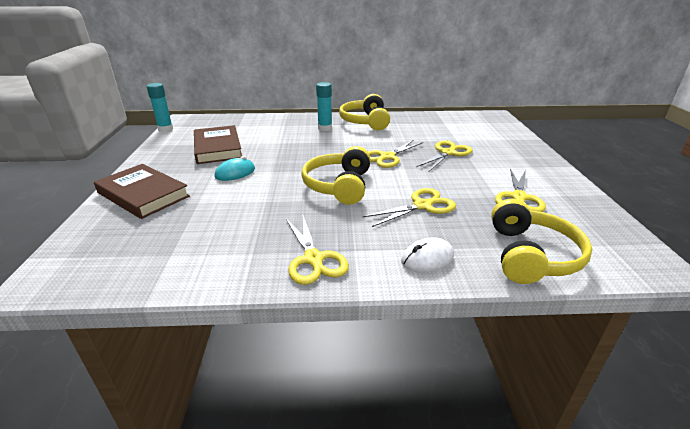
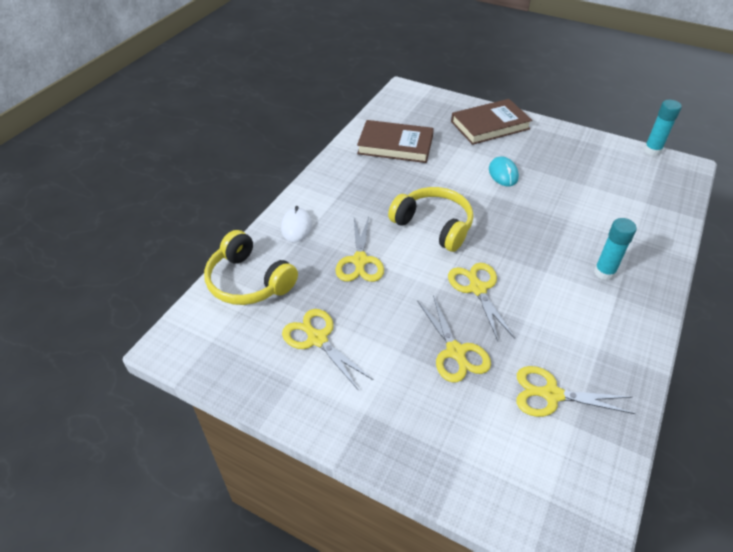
camera: 120 degrees right, 15 degrees up
brown book [194,125,242,164] -> brown book moved to [357,120,434,163]
yellow scissors [286,216,349,285] -> yellow scissors moved to [516,366,636,417]
yellow headphones [339,94,390,130] -> none

